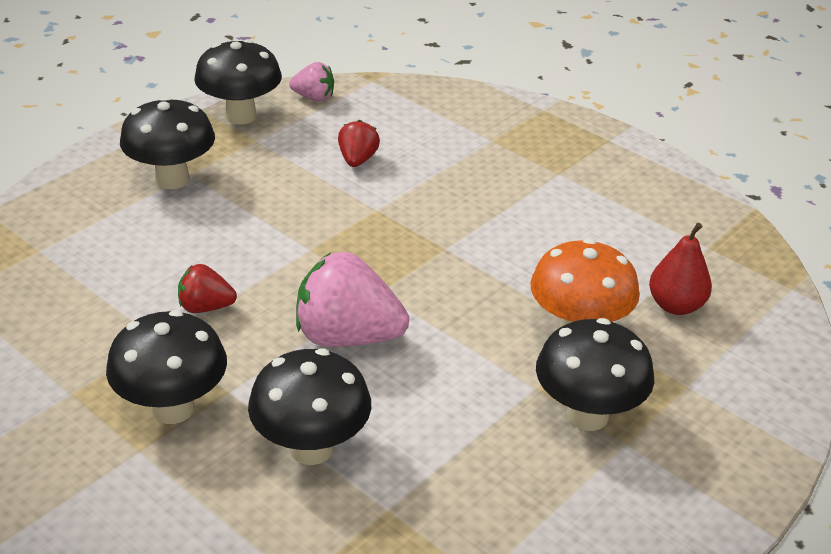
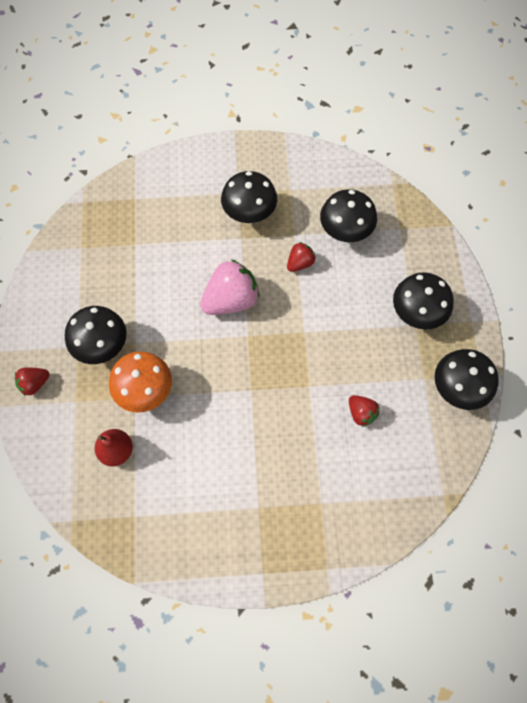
camera: 135 degrees right, 30 degrees up
black mushroom [248,349,371,465] -> black mushroom moved to [320,189,377,242]
pink strawberry [289,62,334,102] -> none
none -> red strawberry [15,368,50,396]

